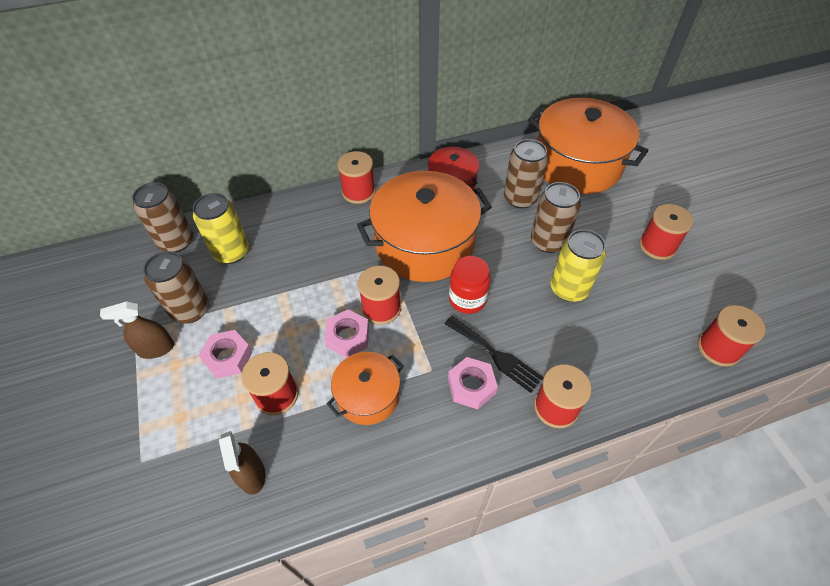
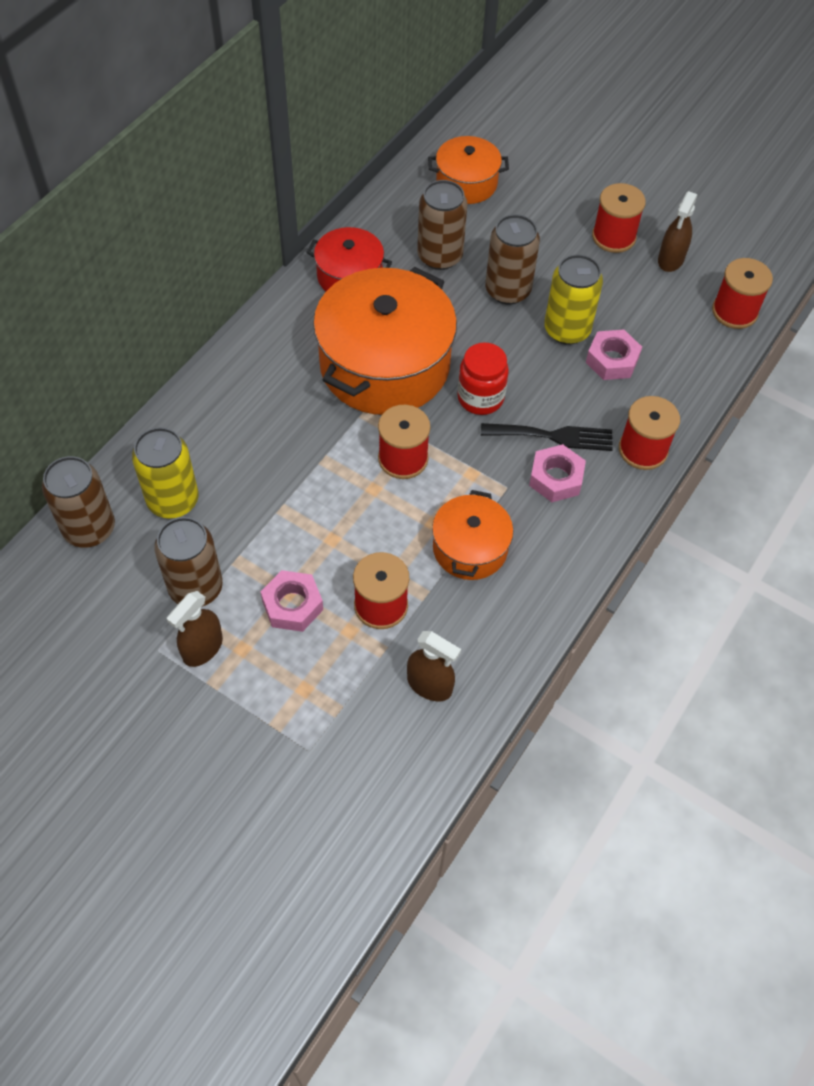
camera: 40 degrees left, 5 degrees up
pink nut [324,309,369,358] -> pink nut moved to [586,330,642,380]
red spool [337,151,375,204] -> none
orange pot [528,98,648,194] -> orange pot [428,136,509,204], size x0.53
none -> brown spray bottle [658,191,698,272]

